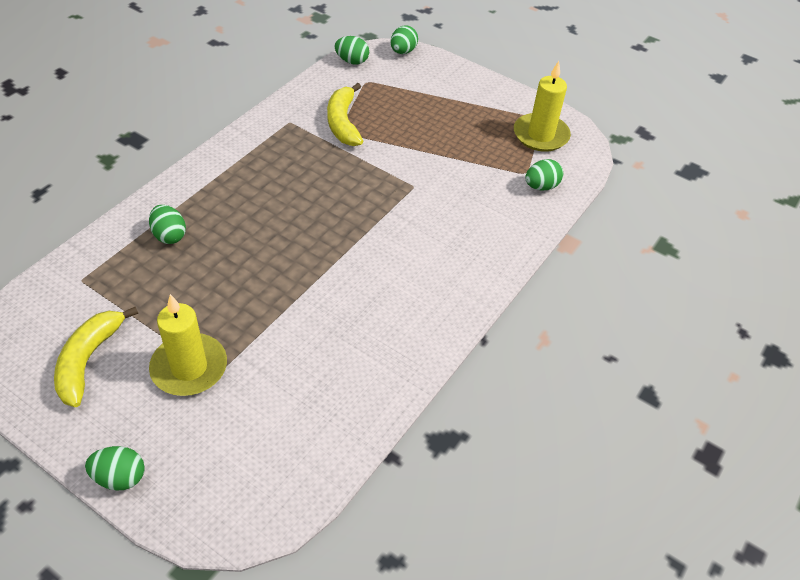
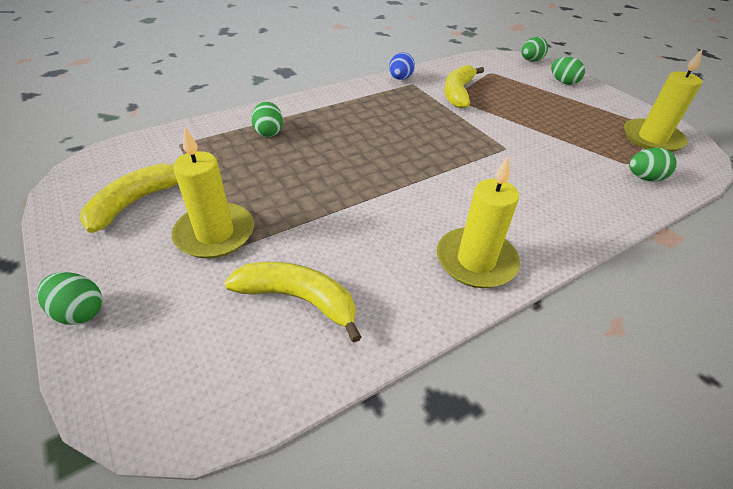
camera: 25 degrees right, 5 degrees down
green egg [335,36,369,65] -> green egg moved to [551,57,585,85]
none -> yellow banana [224,262,362,342]
none -> blue egg [389,52,415,80]
none -> yellow candle [437,156,520,288]

